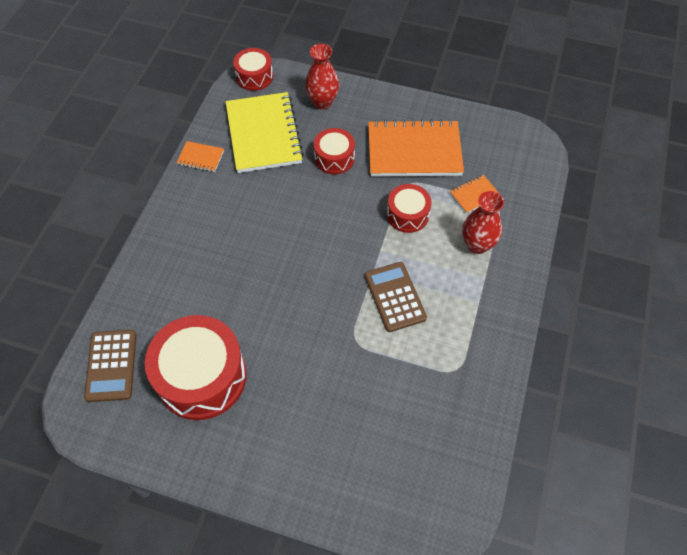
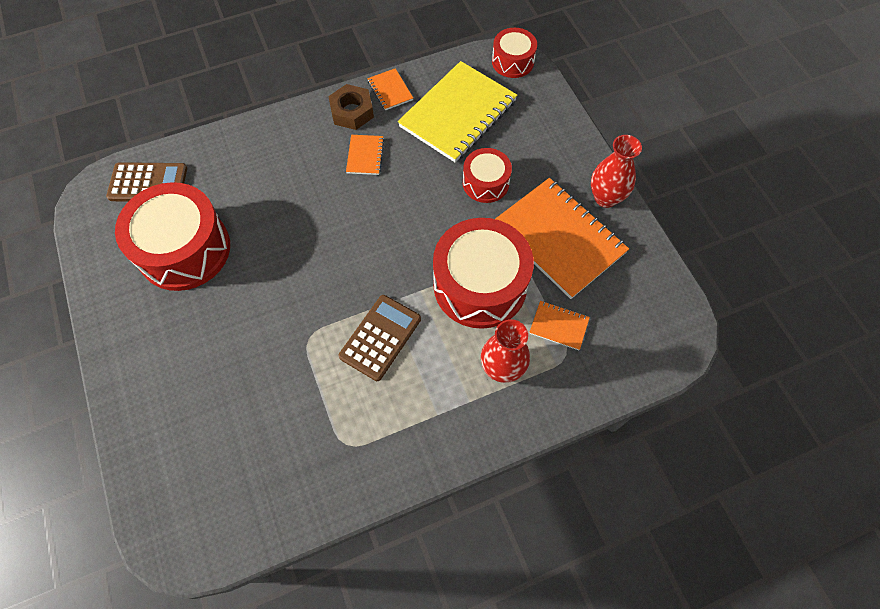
camera: 50 degrees right, 5 degrees up
brown calculator [84,330,137,402] -> brown calculator turned 135 degrees counterclockwise [106,162,187,202]
red vase [305,44,339,109] -> red vase moved to [591,135,642,208]
red drum [387,184,432,233] -> red drum [433,218,534,329], size x1.85
none -> brown nut [328,84,374,130]
none -> orange notebook [346,135,384,175]

